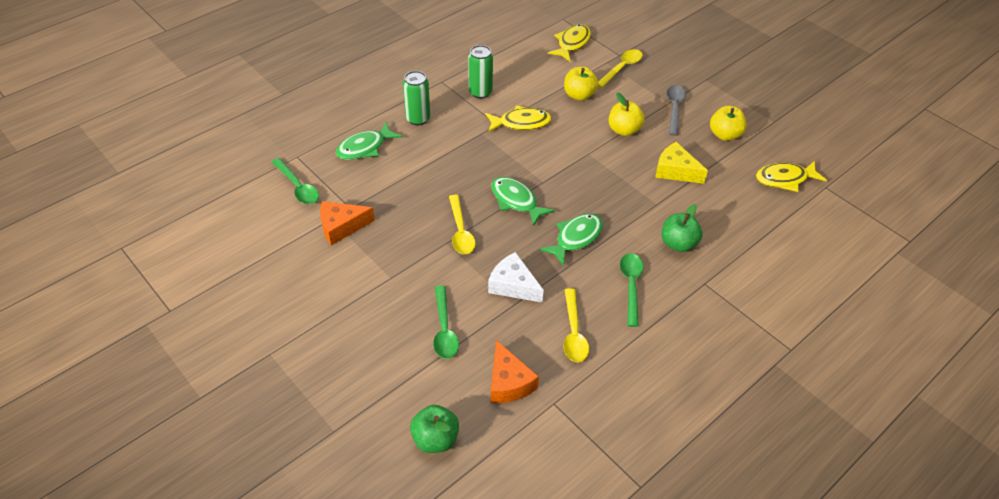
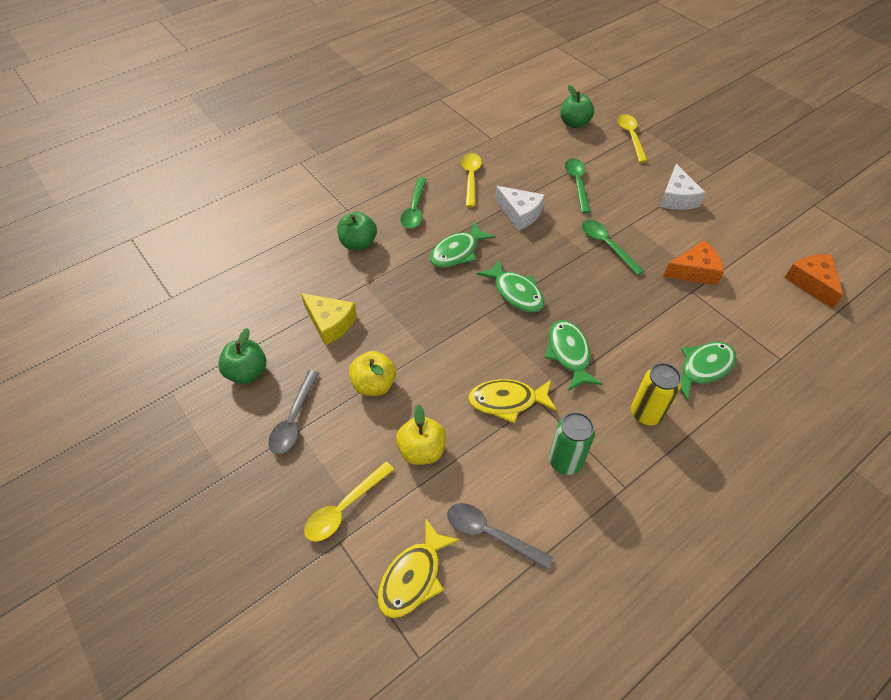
camera: 175 degrees left, 5 degrees up
green spoon [272,158,319,204] -> green spoon moved to [582,220,644,276]
green can [403,71,430,125] -> yellow can [631,363,681,425]
yellow spoon [449,195,475,254] -> yellow spoon moved to [617,114,648,163]
orange cheese [491,340,539,403] -> orange cheese moved to [785,254,843,309]
yellow apple [710,106,747,141] -> green apple [218,328,266,384]
yellow fish [756,161,827,192] -> none
none -> grey spoon [447,503,553,570]
none -> green fish [545,320,602,391]
none -> white cheese [660,164,706,210]

